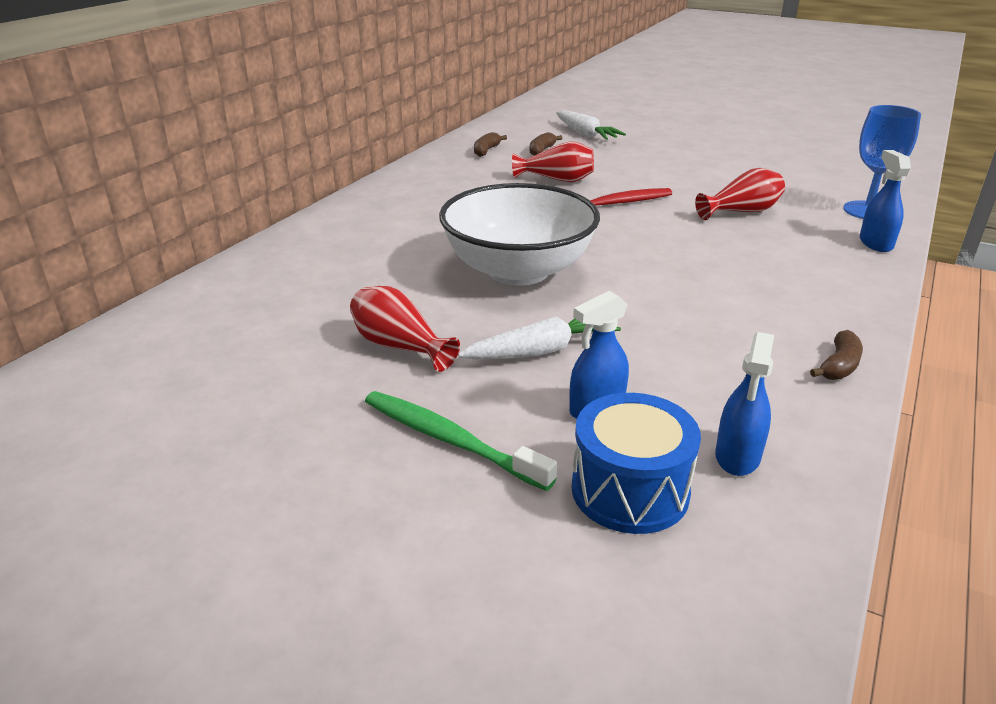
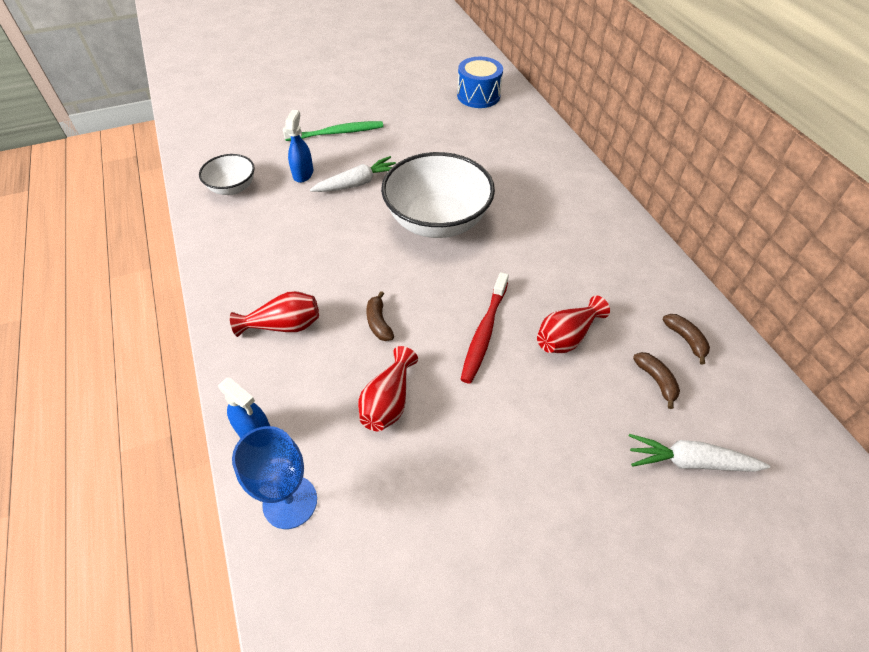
camera: 130 degrees right, 20 degrees up
red vase [350,286,460,372] -> red vase moved to [230,291,319,337]
white carrot [458,316,621,360] -> white carrot turned 135 degrees counterclockwise [310,156,396,192]
blue drum [572,393,701,534] -> blue drum moved to [457,57,503,108]
blue spray bottle [715,332,774,476] -> white bowl [199,154,255,195]
brown banana [810,330,863,380] -> brown banana moved to [366,291,394,341]

